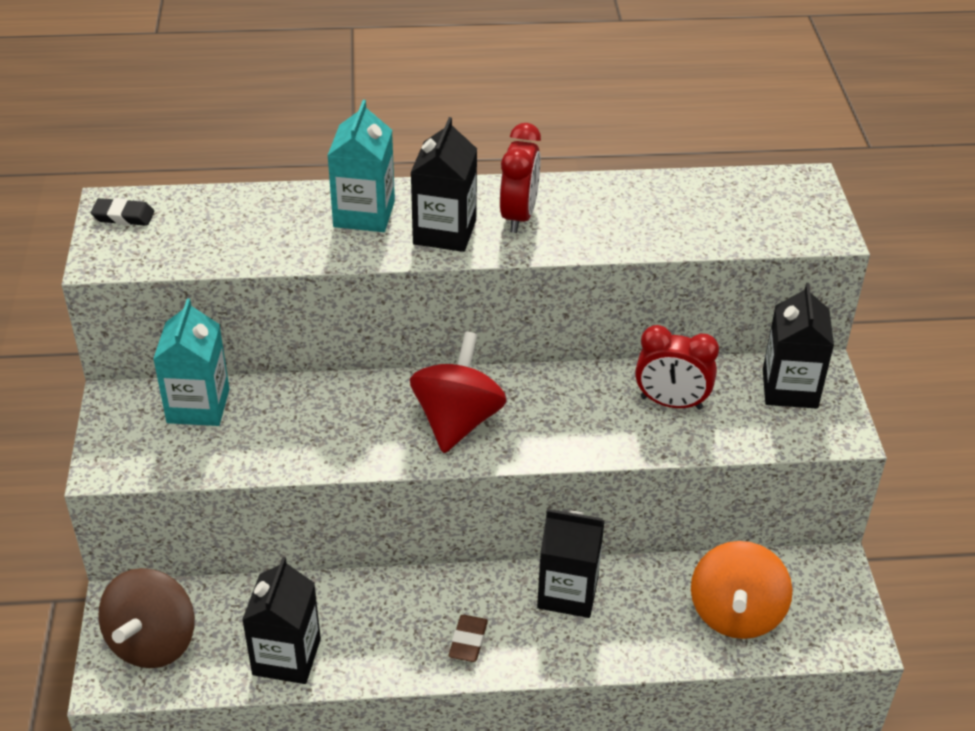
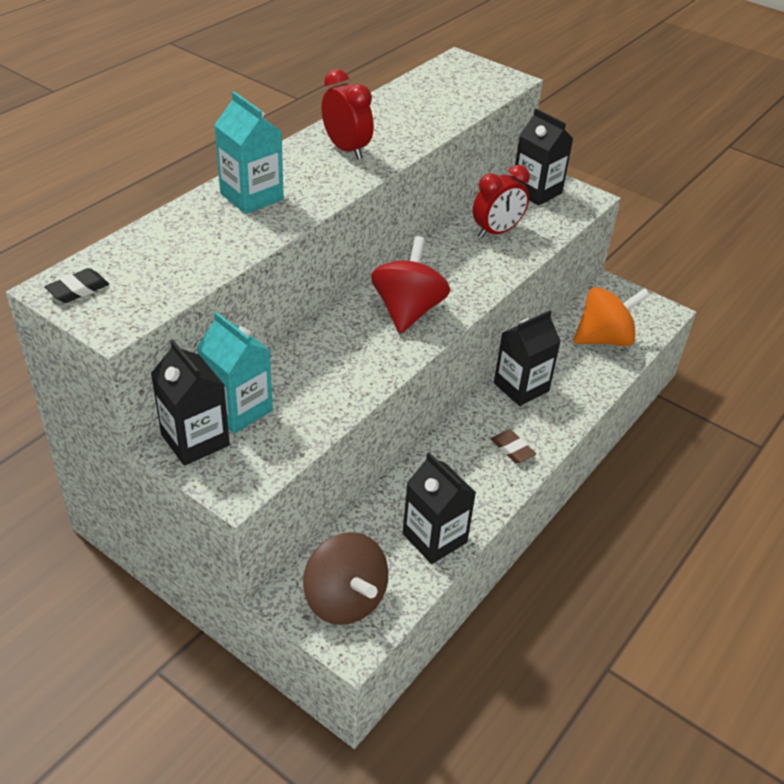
camera: 50 degrees left, 0 degrees up
red spinning top [410,332,507,453] -> red spinning top turned 45 degrees clockwise [371,236,450,334]
black carton [411,117,477,252] -> black carton moved to [151,340,230,466]
orange spinning top [691,541,793,639] -> orange spinning top turned 75 degrees counterclockwise [574,287,650,346]

